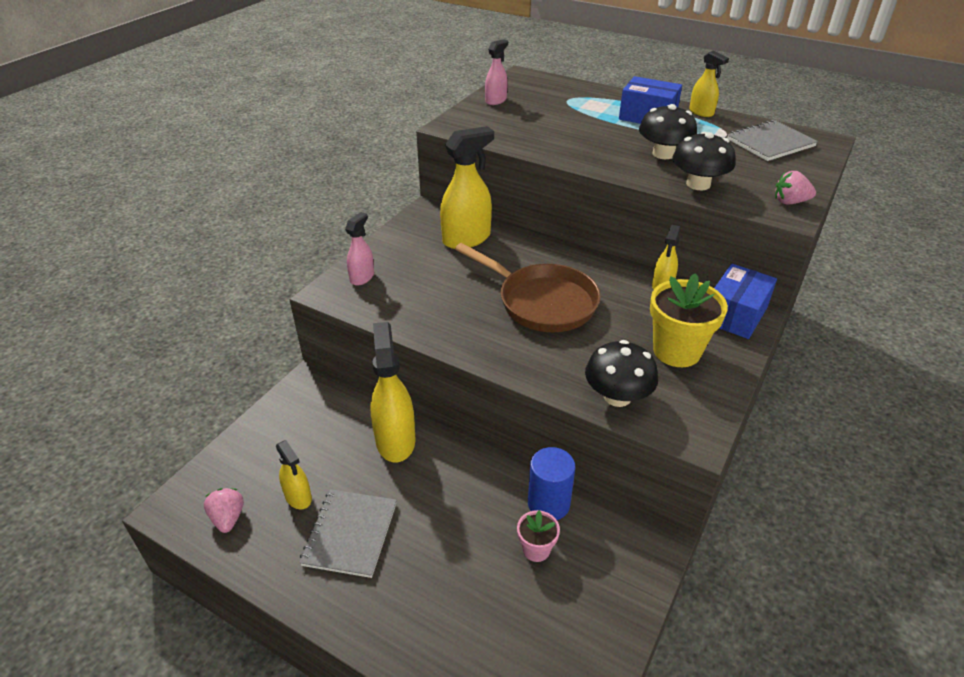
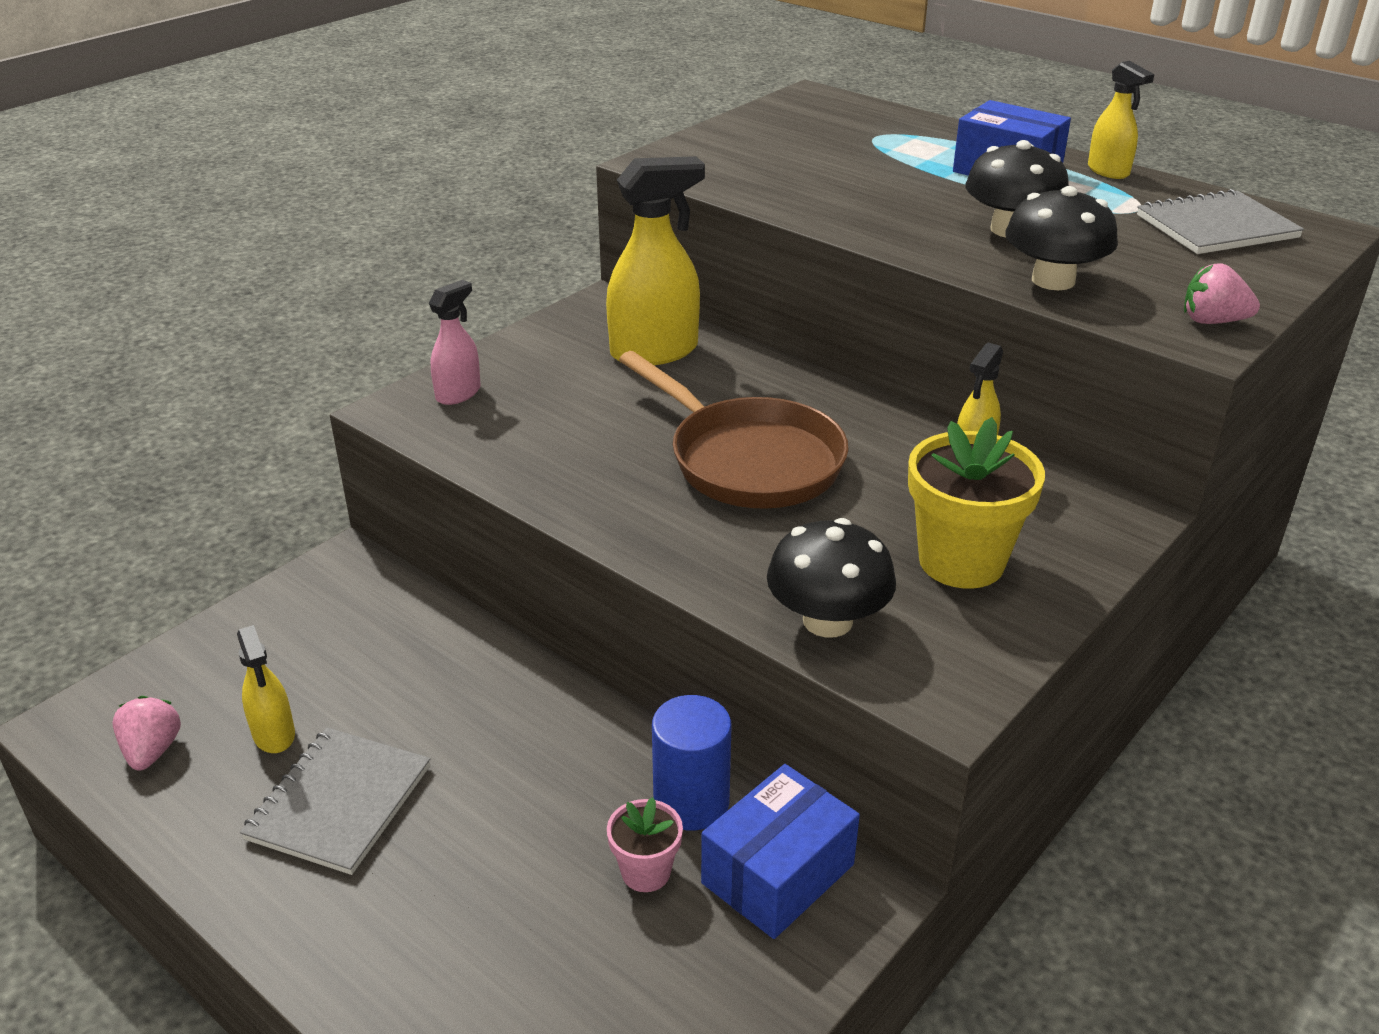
camera: 10 degrees right, 5 degrees down
yellow spray bottle [370,322,415,462] -> none
pink spray bottle [485,39,508,105] -> none
blue box [714,264,777,339] -> blue box moved to [701,764,860,939]

